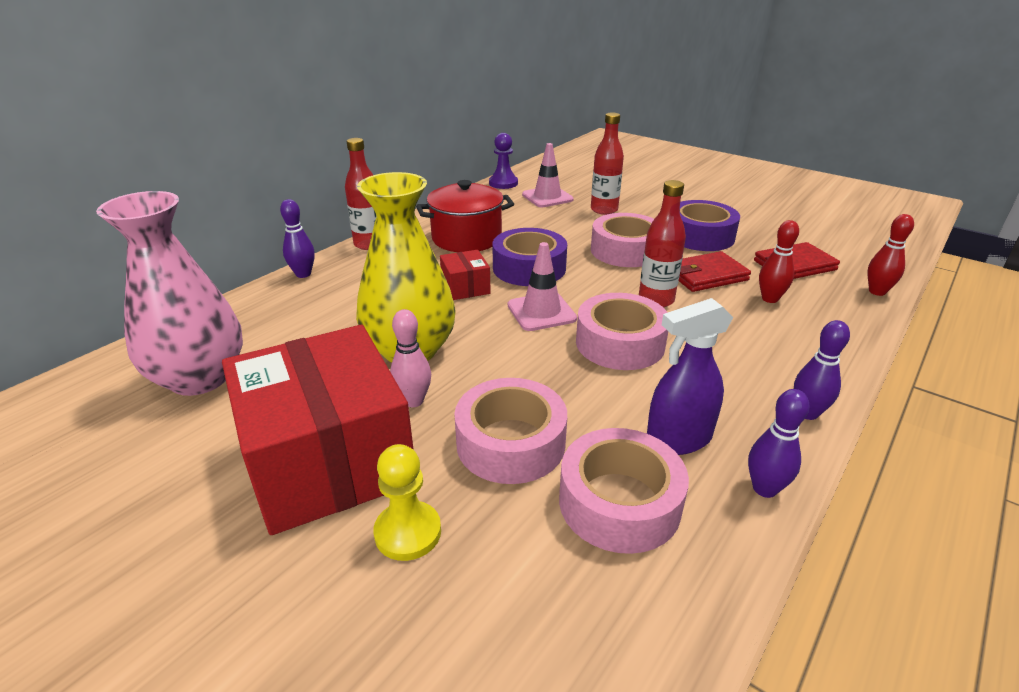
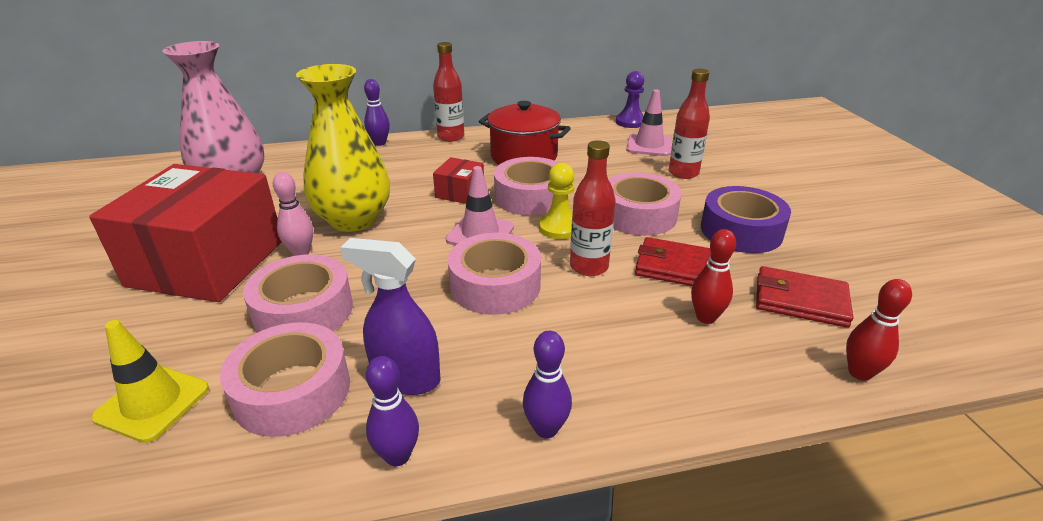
camera: 40 degrees right, 0 degrees up
yellow pawn [373,444,441,561] -> yellow pawn moved to [539,163,574,239]
purple tape [492,228,567,286] -> pink tape [494,157,558,216]
none -> yellow traffic cone [91,320,209,443]

